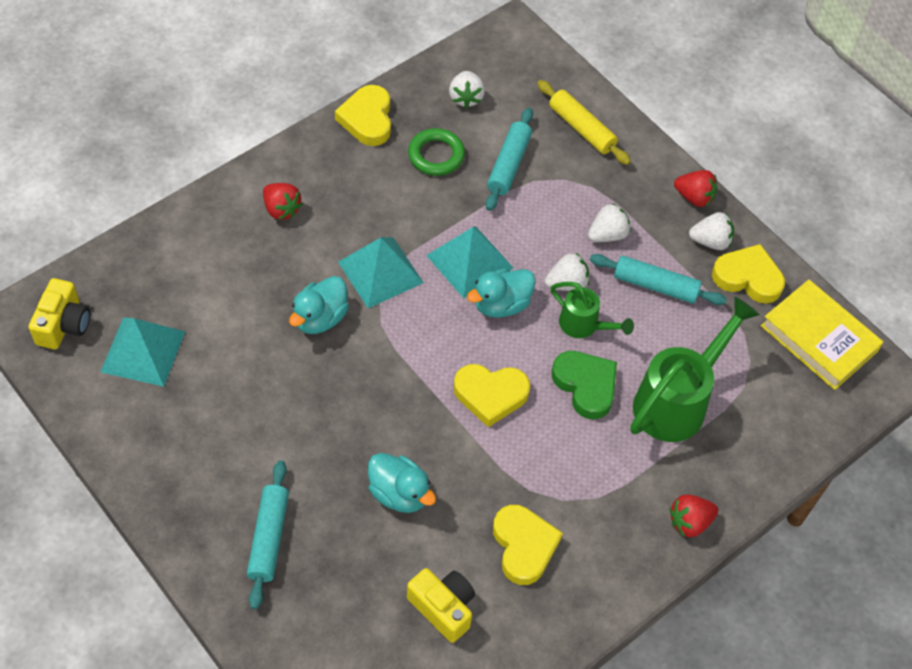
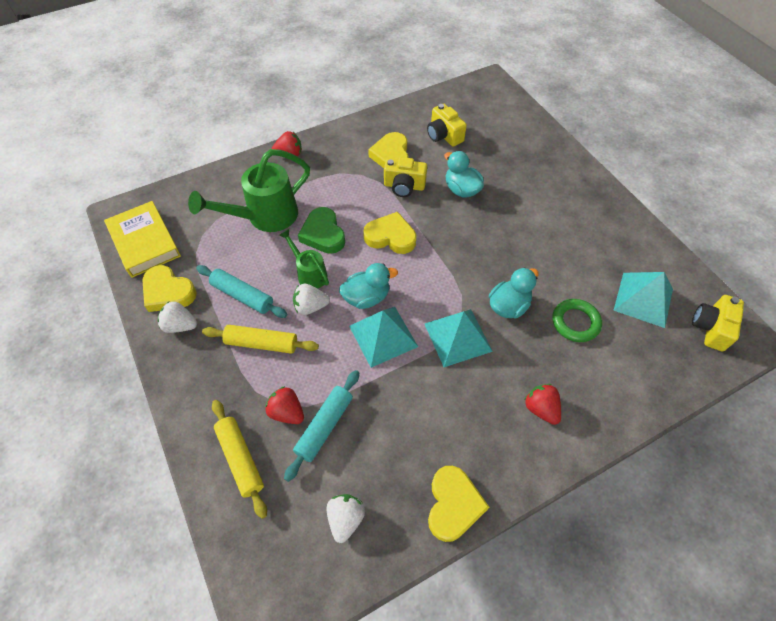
camera: 165 degrees left, 0 degrees up
turquoise rolling pin [247,460,289,609] -> none
green ring [408,128,465,176] -> green ring moved to [552,299,602,342]
white strawberry [588,203,631,242] -> yellow rolling pin [202,325,319,354]
red strawberry [674,170,717,207] -> red strawberry moved to [265,386,304,424]
none -> yellow camera [384,157,427,197]

